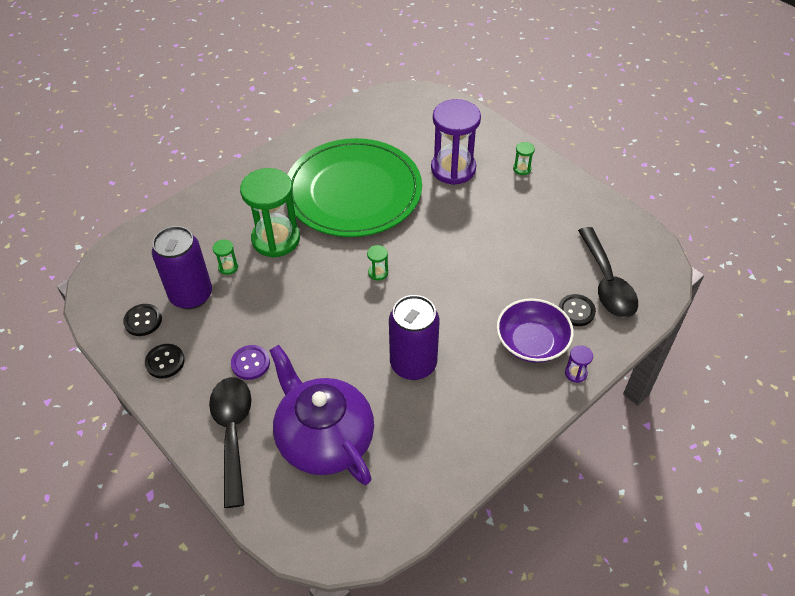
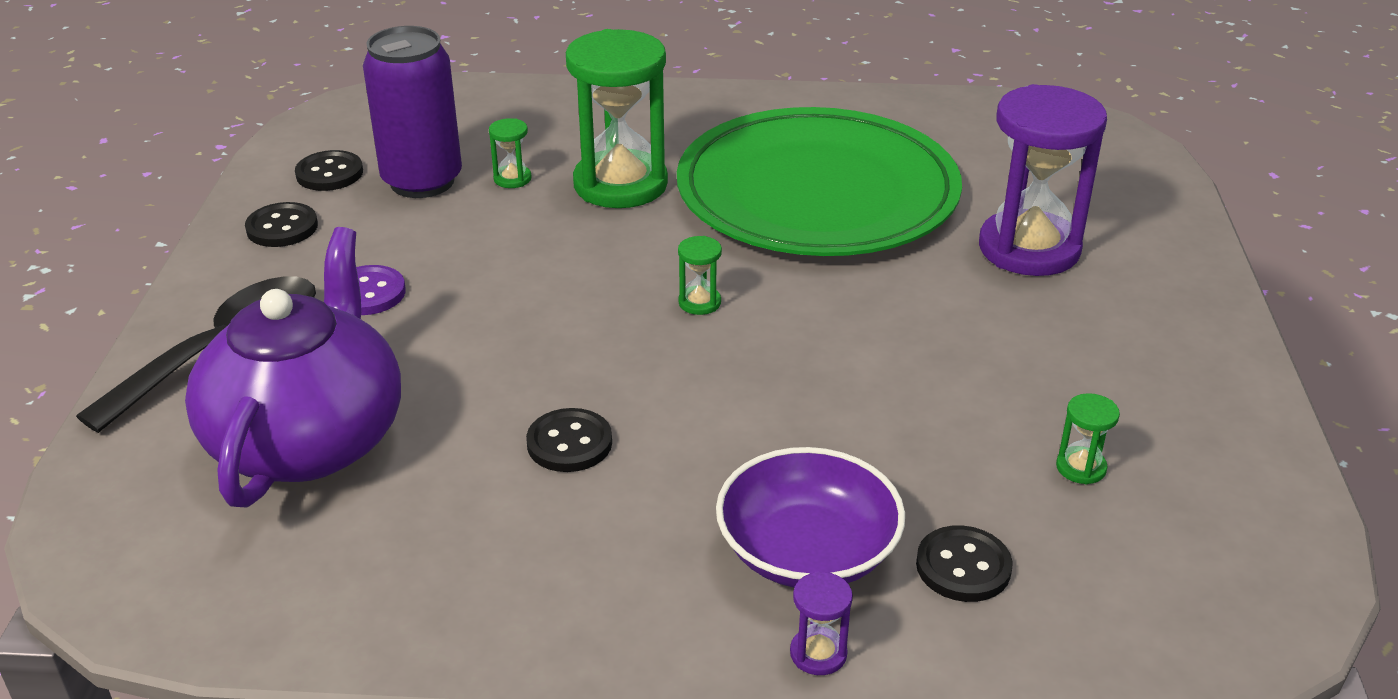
camera: 45 degrees right, 15 degrees down
purple can [389,295,439,380] -> black button [526,408,612,472]
green hourglass [513,142,535,175] -> green hourglass moved to [1056,393,1120,484]
black spoon [578,227,638,318] -> none

